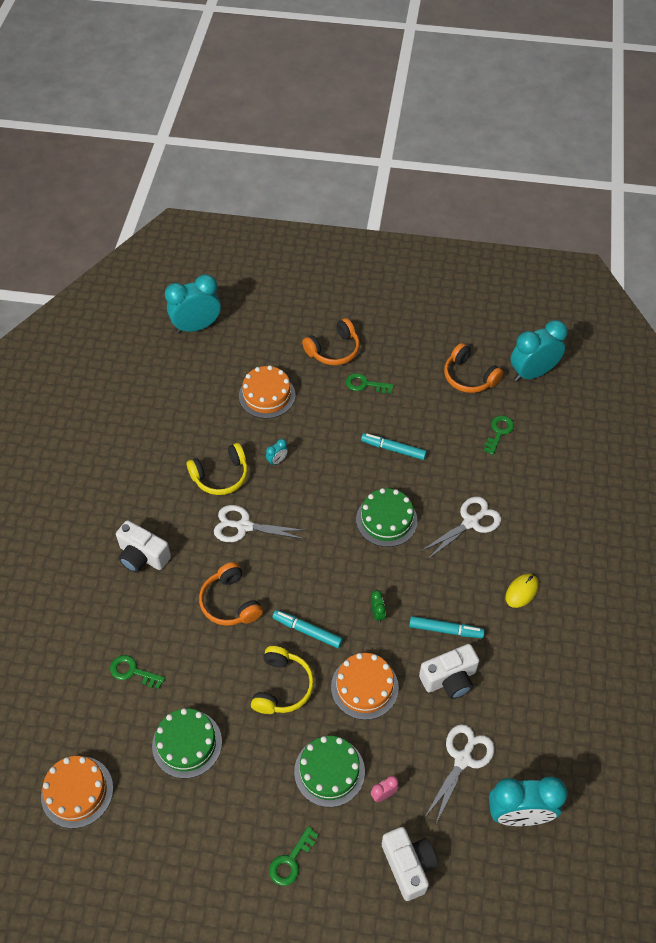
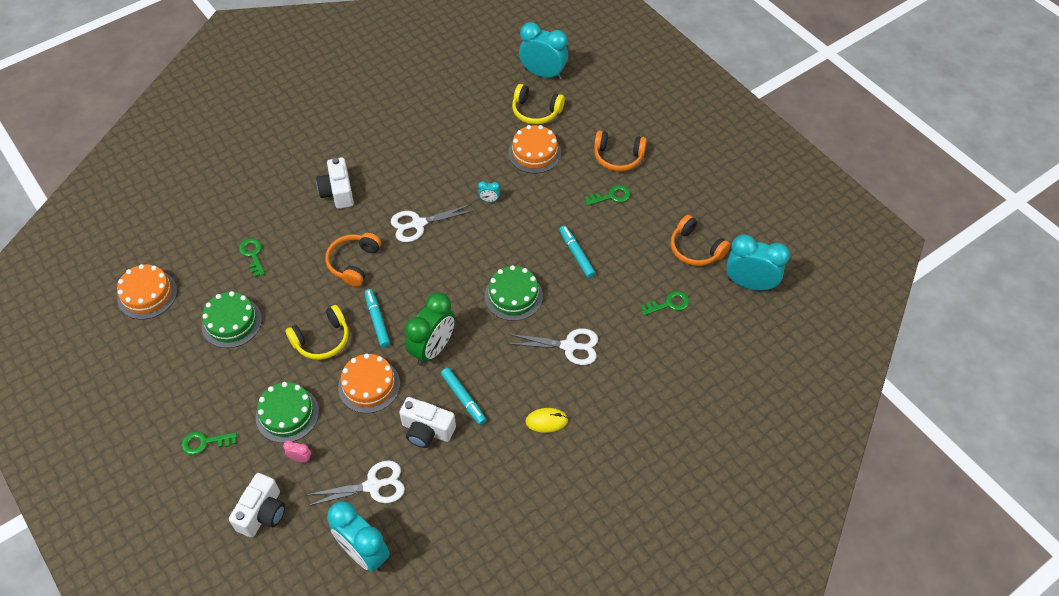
camera: 45 degrees right, 0 degrees up
yellow headphones [187,443,248,495] -> yellow headphones moved to [512,84,565,125]
white scissors [214,505,307,542] -> white scissors turned 75 degrees counterclockwise [391,204,473,242]
green key [346,373,394,393] -> green key turned 105 degrees clockwise [584,185,630,206]
green clock [371,590,386,623] -> green clock [405,293,455,366], size x2.44
orange headphones [444,343,503,393] -> orange headphones turned 45 degrees counterclockwise [671,215,730,266]

